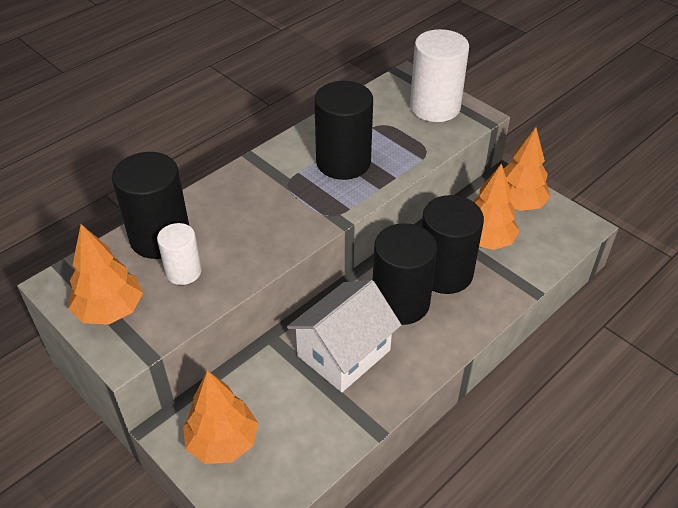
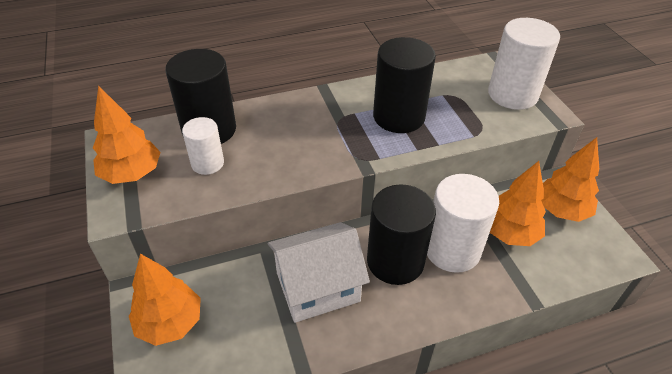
camera: 25 degrees right, 0 degrees up
black cylinder [421,195,484,294] -> white cylinder [427,174,499,273]

